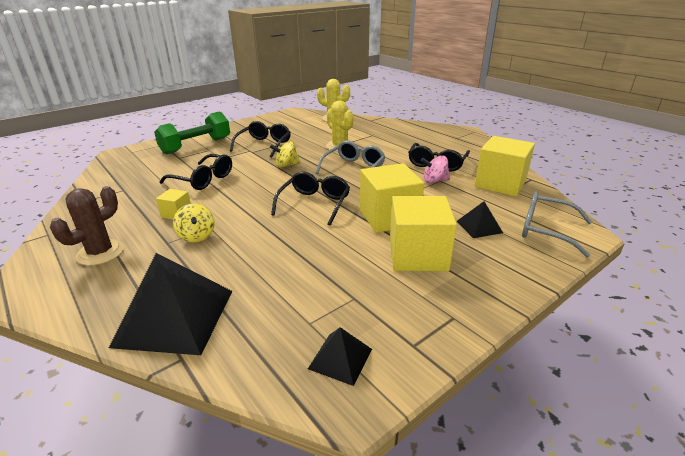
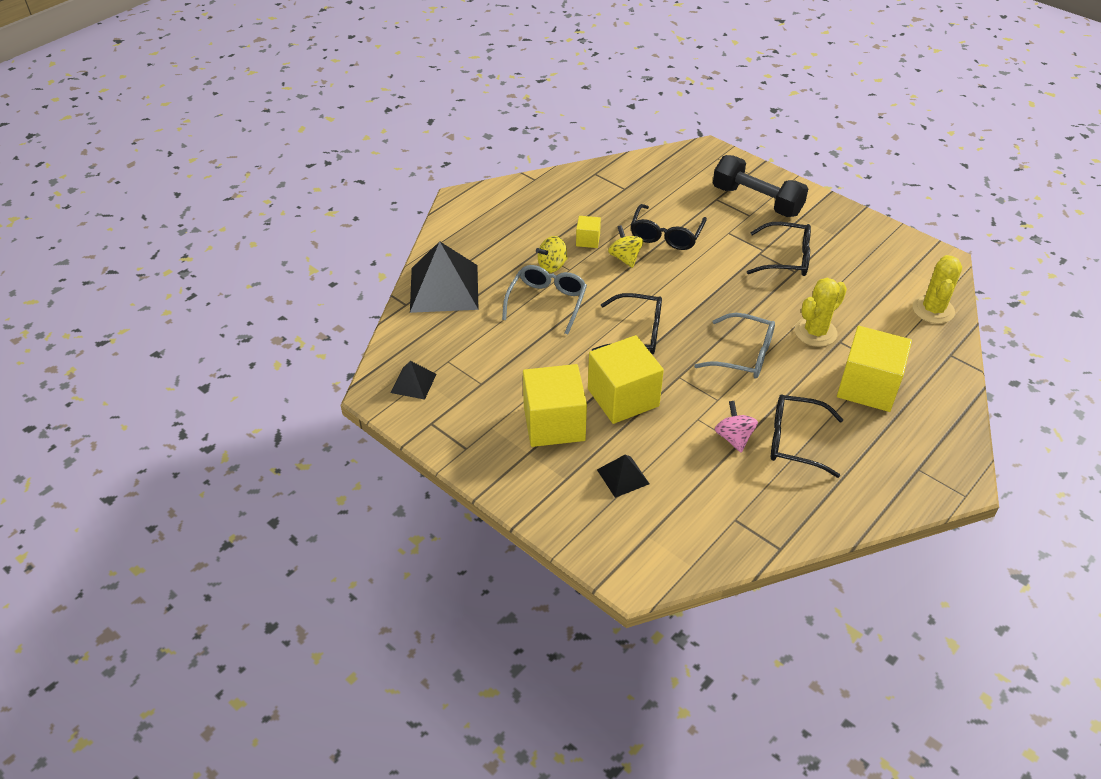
camera: 80 degrees right, 15 degrees up
brown cactus [50,186,124,266] -> none
green dumbbell [154,111,230,154] -> black dumbbell [713,155,808,217]
yellow spinning top [270,141,300,168] -> yellow spinning top moved to [608,225,643,268]
yellow cube [475,136,535,197] -> yellow cube moved to [837,326,912,412]
grey glasses [522,192,592,258] -> grey glasses moved to [502,265,587,335]

